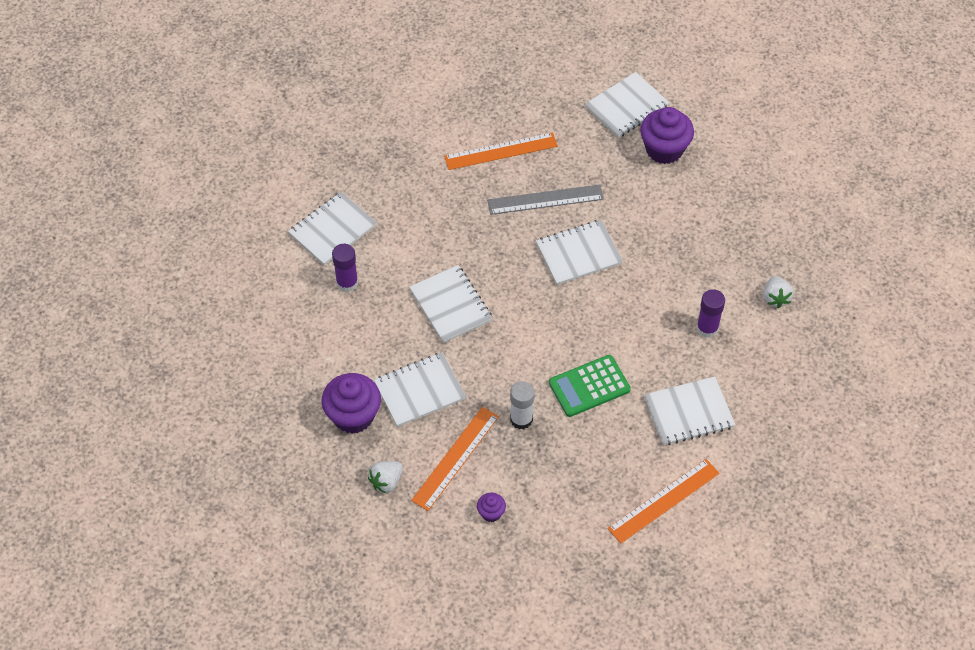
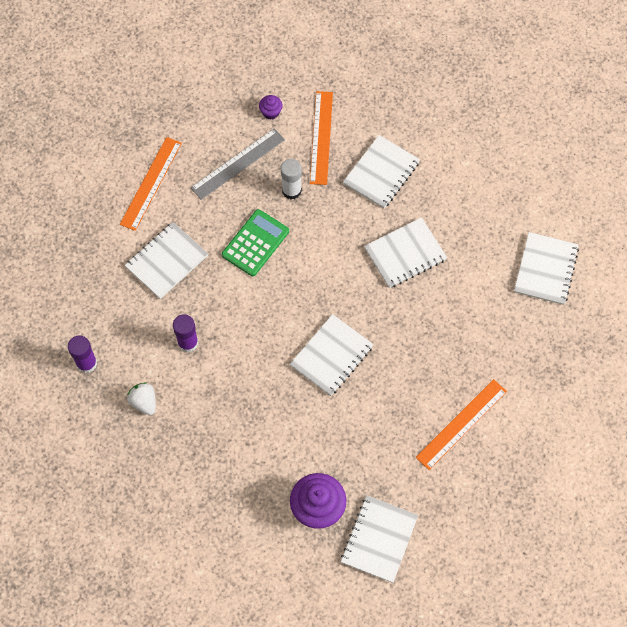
camera: 150 degrees right, 10 degrees up
purple cupcake [321,373,381,434] -> none
purple glue stick [332,244,358,292] -> purple glue stick moved to [68,335,97,373]
white strawberry [368,461,403,493] -> none
white notebook [409,265,493,343] -> white notebook turned 60 degrees counterclockwise [364,217,447,288]
grey ruler [487,185,604,215] -> grey ruler moved to [191,128,285,200]

